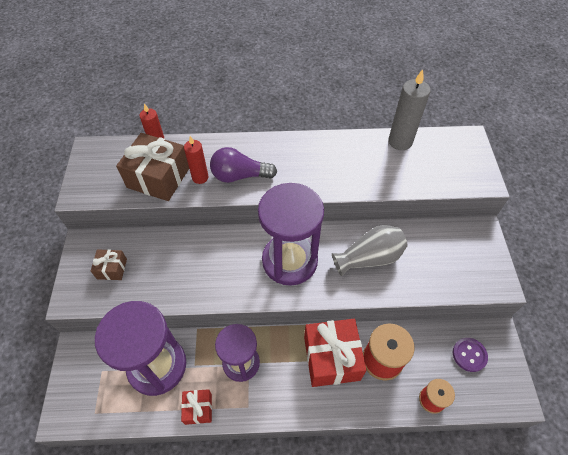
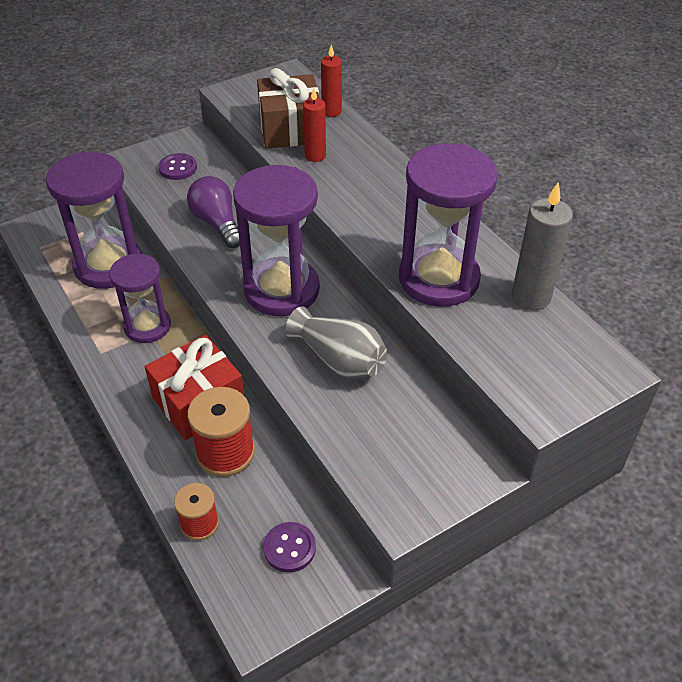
camera: 60 degrees right, 10 degrees down
brown gift [91,249,127,280] -> purple button [158,153,197,180]
red gift [181,389,212,425] -> none
purple light bulb [210,147,277,183] -> purple light bulb moved to [187,176,240,248]
none -> purple hourglass [399,144,498,307]

